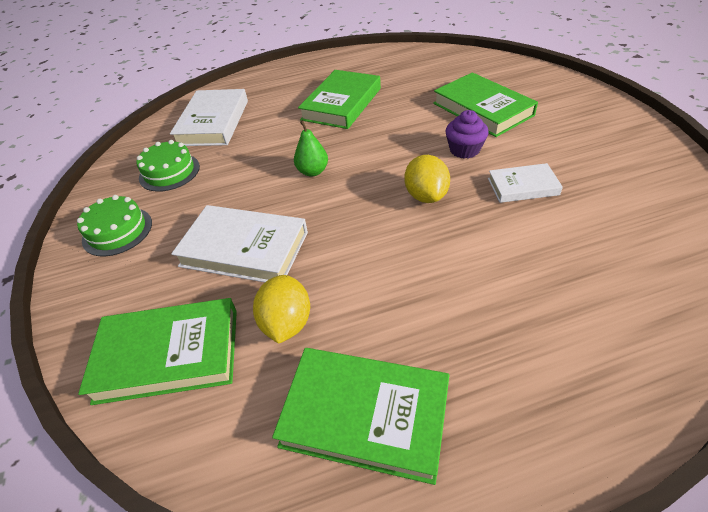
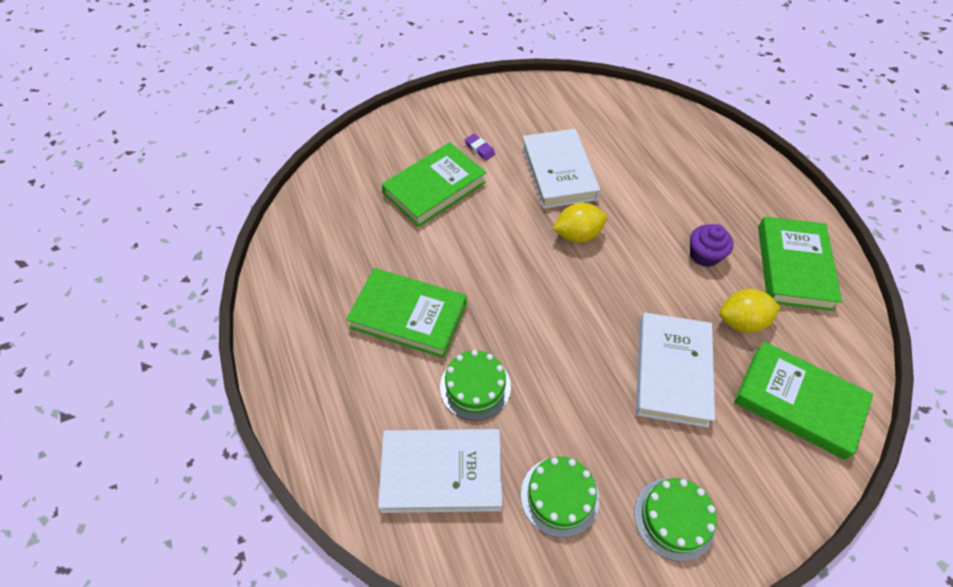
camera: 100 degrees left, 10 degrees up
green book [78,298,237,405] -> green book turned 45 degrees counterclockwise [734,341,873,460]
green pear [294,120,328,177] -> none
purple cupcake [445,110,489,159] -> purple cupcake moved to [690,224,733,267]
white book [488,163,563,203] -> white book [522,129,600,208], size x1.73
none -> green cake [440,350,511,421]
none -> purple eraser [465,134,495,160]

